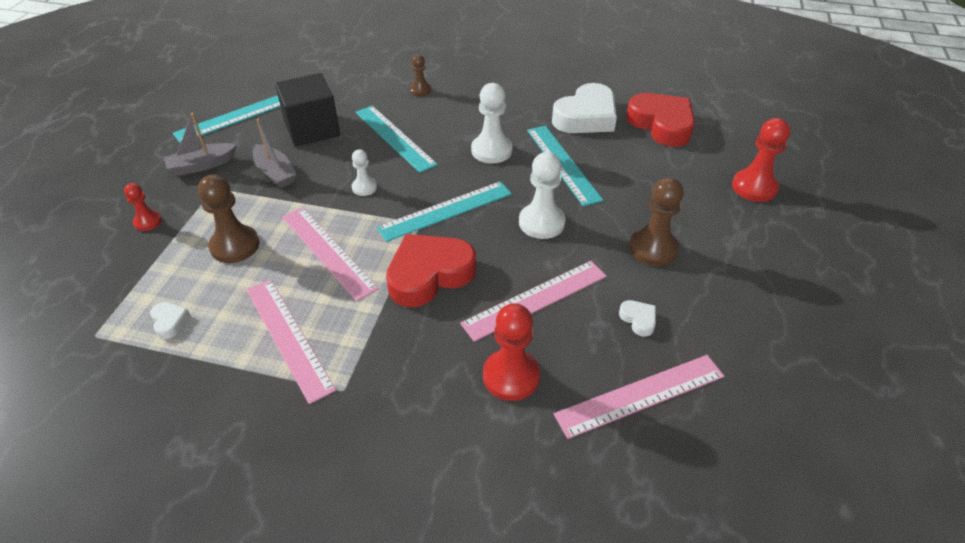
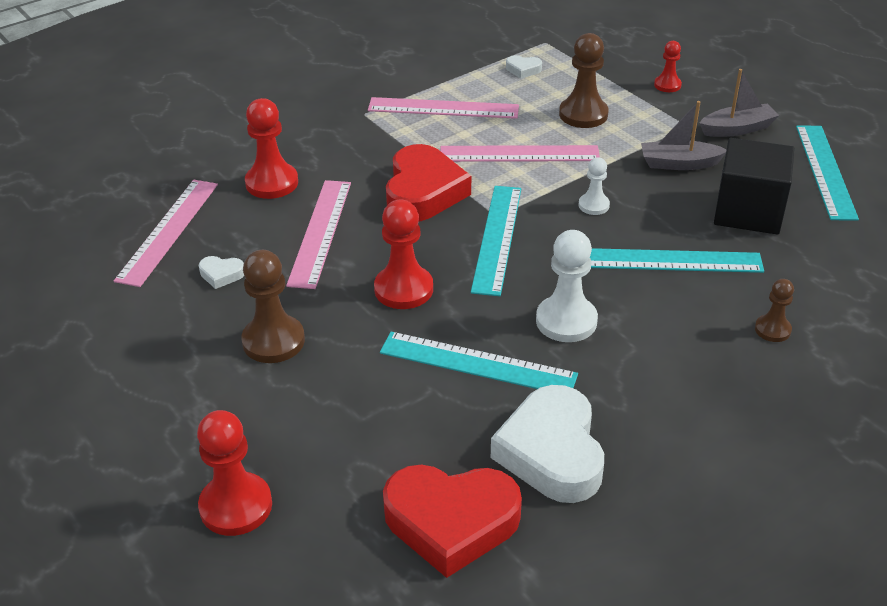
camera: 130 degrees right, 5 degrees down
grey boat [164,113,237,176] -> grey boat turned 60 degrees clockwise [699,69,779,137]
white pawn [519,152,566,239] -> red pawn [374,200,433,309]

